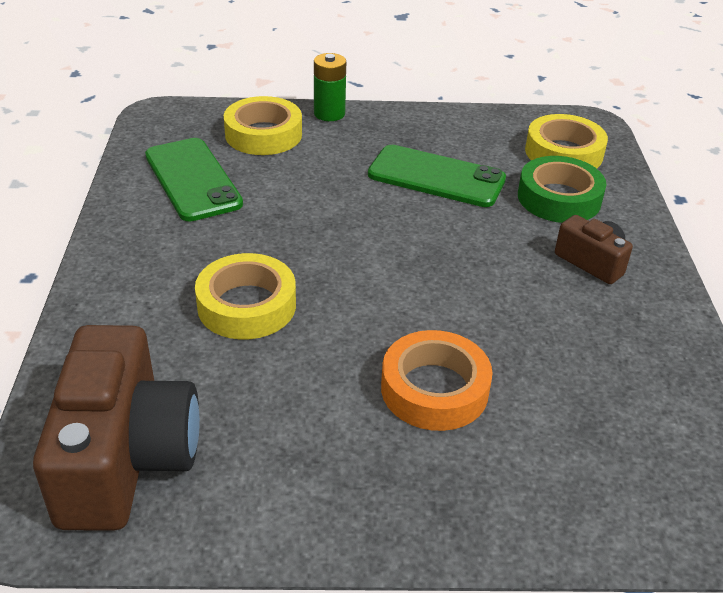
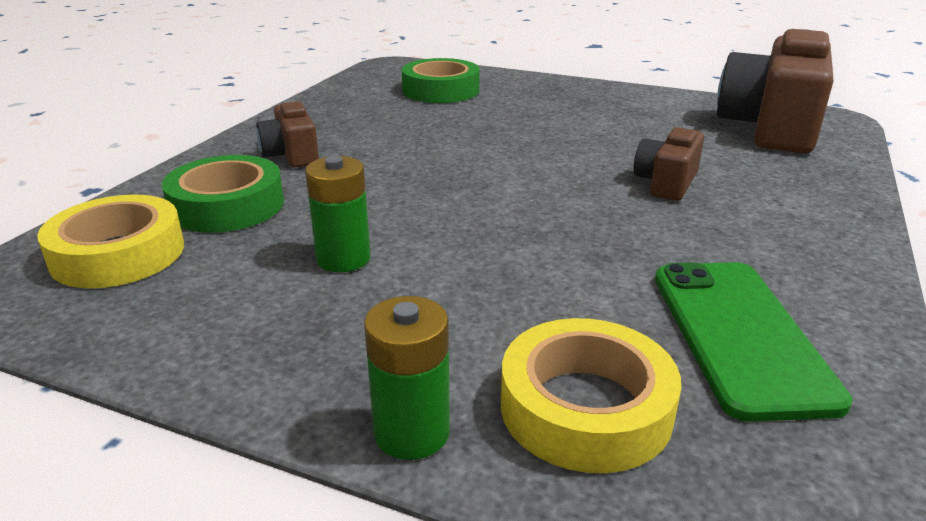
camera: 155 degrees left, 10 degrees down
yellow tape [195,253,296,339] -> brown camera [633,125,704,201]
green phone [368,145,506,207] -> green battery [305,156,371,272]
orange tape [381,330,493,431] -> none
none -> green tape [402,58,480,103]

